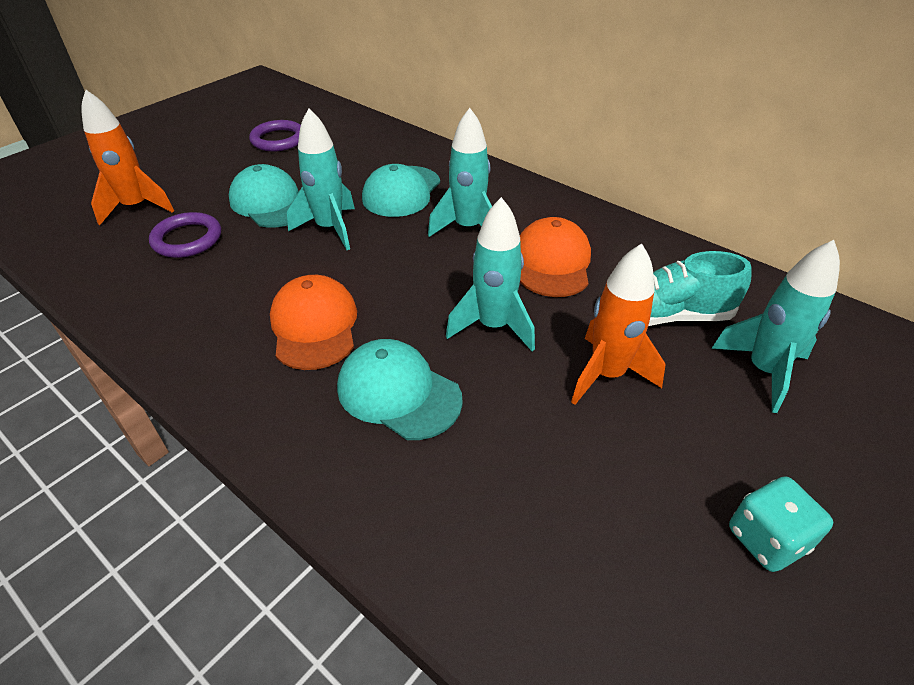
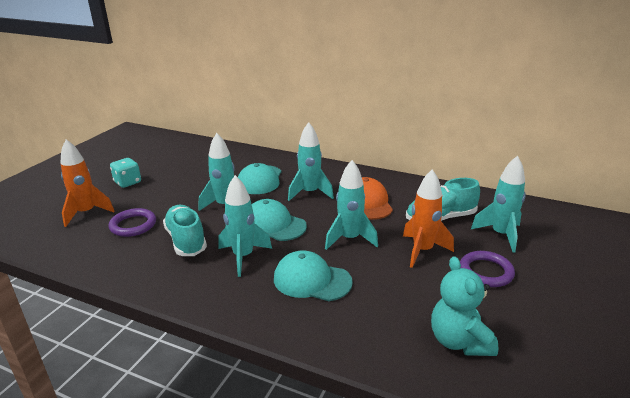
camera: 15 degrees left, 15 degrees down
turquoise cap [229,164,299,228] -> turquoise cap moved to [252,199,307,241]
purple ring [249,120,301,152] -> purple ring moved to [460,251,515,287]
orange cap [270,275,357,370] -> turquoise rocket [219,175,272,277]
turquoise dice [729,476,833,572] -> turquoise dice moved to [110,158,141,188]
none -> turquoise shoe [163,205,207,256]
none -> turquoise teddy bear [431,256,498,356]

